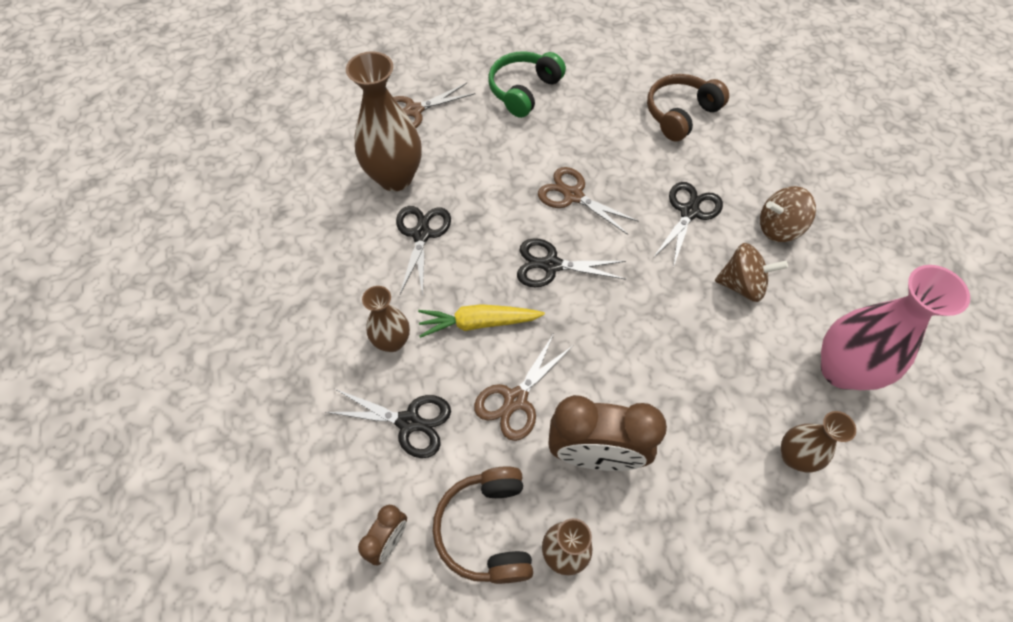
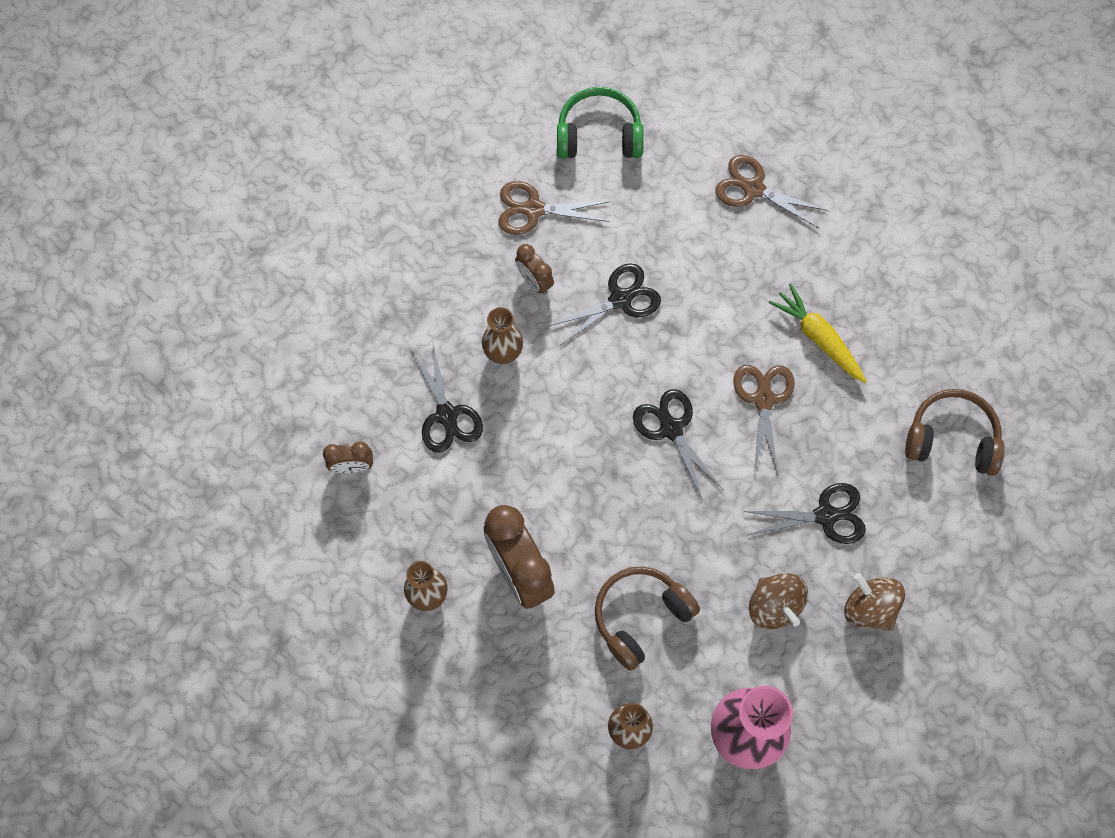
camera: 55 degrees right, 10 degrees up
brown vase [346,51,422,191] -> none
yellow carrot [418,304,545,338] -> yellow carrot moved to [769,284,867,383]
brown headphones [433,466,533,584] -> brown headphones moved to [595,567,700,671]
brown scissors [474,335,573,441] -> brown scissors moved to [498,181,610,235]
green headphones [488,51,566,118] -> green headphones moved to [557,87,644,158]
none -> brown clock [515,244,554,294]

